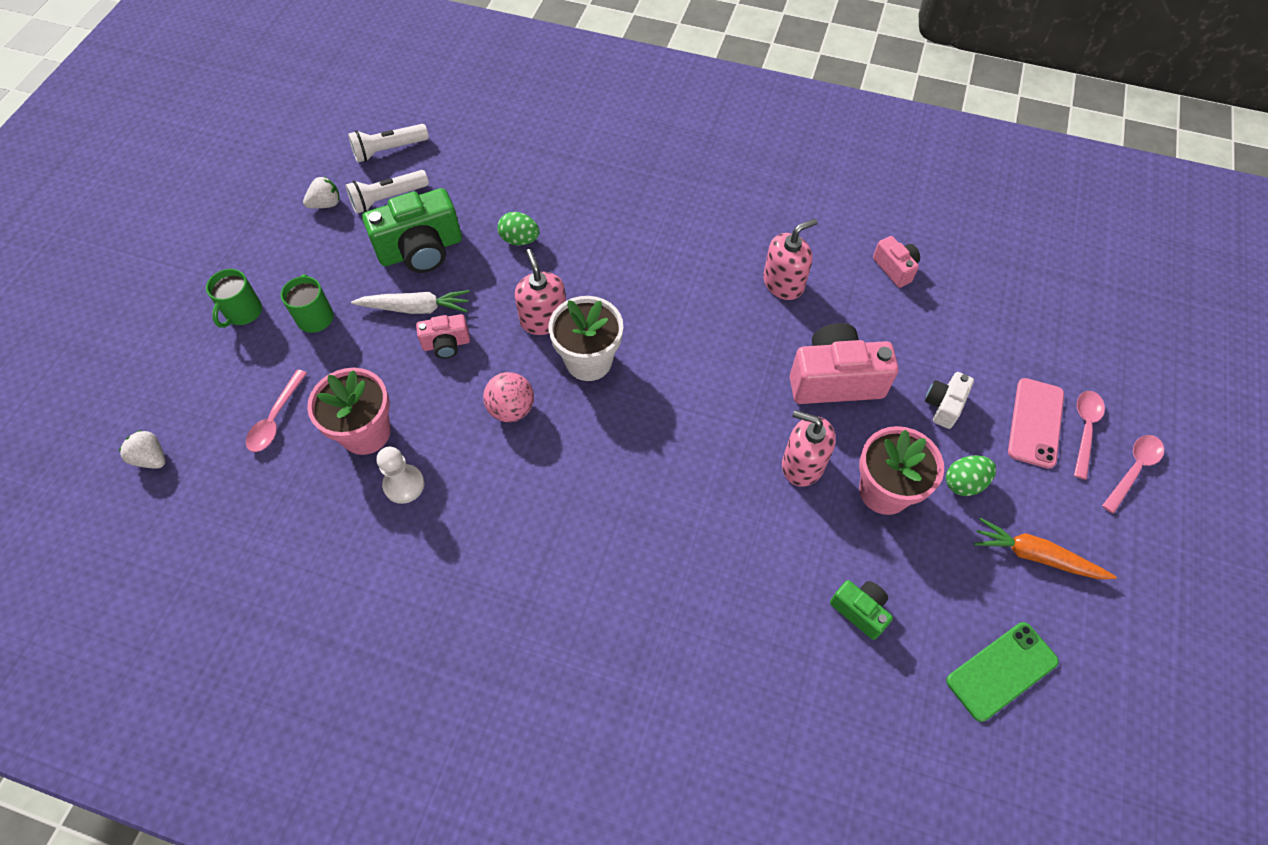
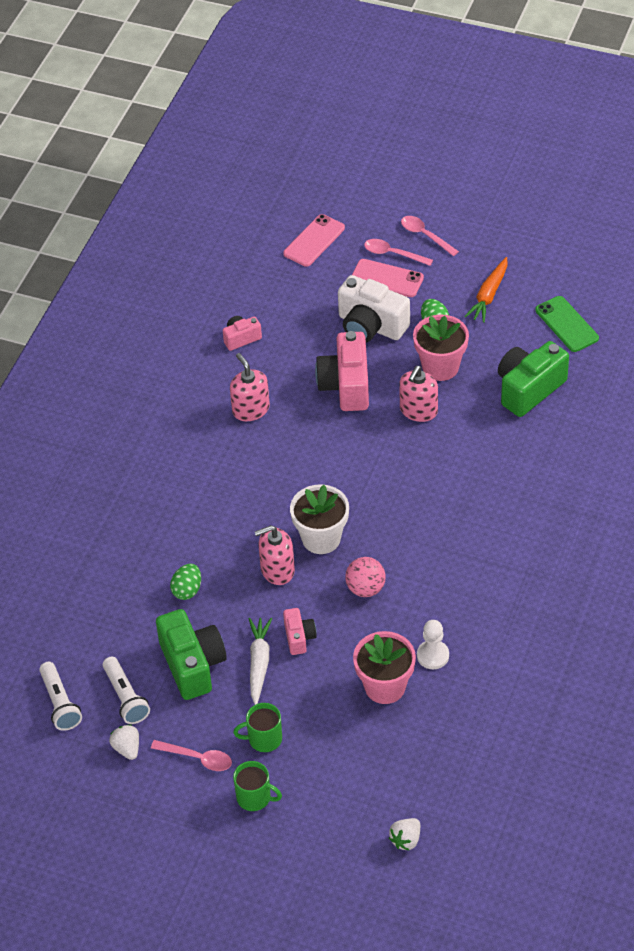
camera: 85 degrees left, 10 degrees down
pink spoon [246,370,307,452] -> pink spoon moved to [151,740,232,771]
green camera [830,580,893,640] -> green camera [498,341,569,417], size x1.90
white camera [925,372,974,429] -> white camera [338,275,410,343], size x1.90
none -> pink phone [283,214,345,267]

